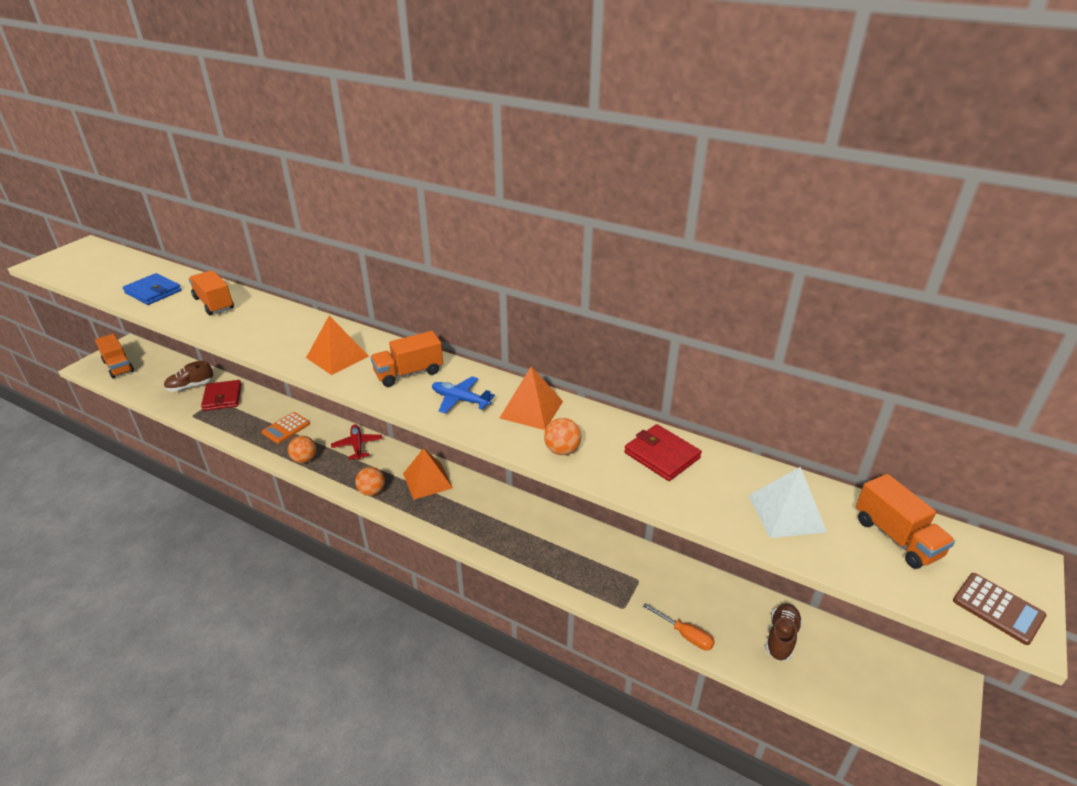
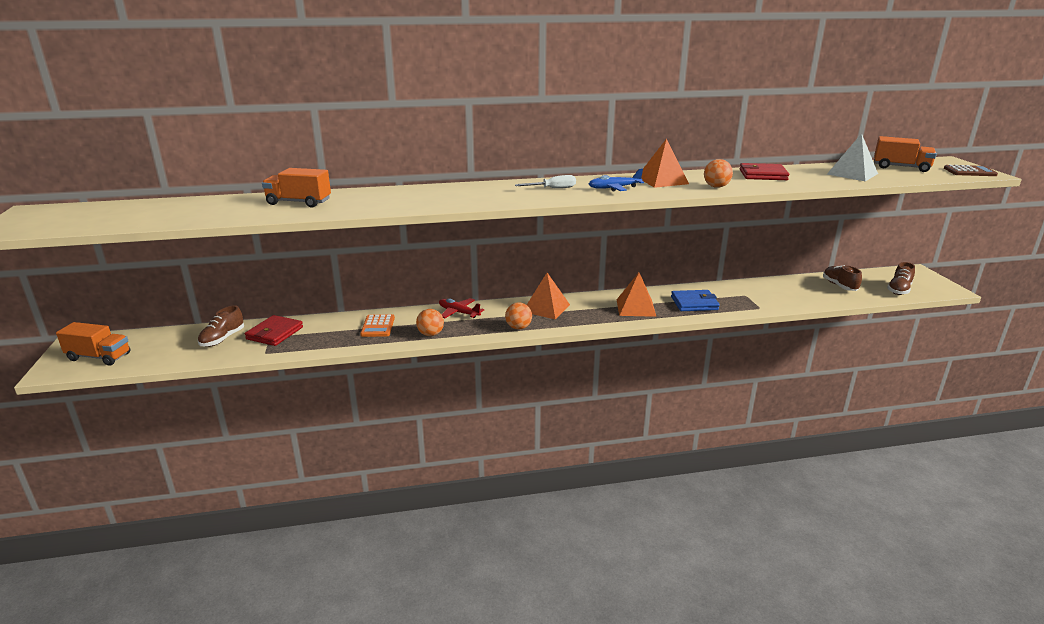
camera: 40 degrees left, 10 degrees down
blue wallet [123,273,181,305] -> blue wallet moved to [671,290,720,311]
red wallet [201,380,242,411] -> red wallet turned 75 degrees clockwise [245,315,303,346]
orange pyramid [306,316,369,375] -> orange pyramid moved to [617,273,657,317]
orange truck [370,331,443,387] -> white screwdriver [515,175,576,188]
orange screwdriver [643,603,715,650] -> none
none -> brown shoe [887,262,915,295]

